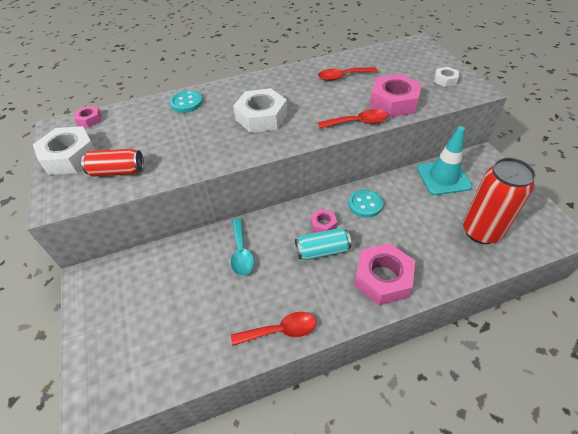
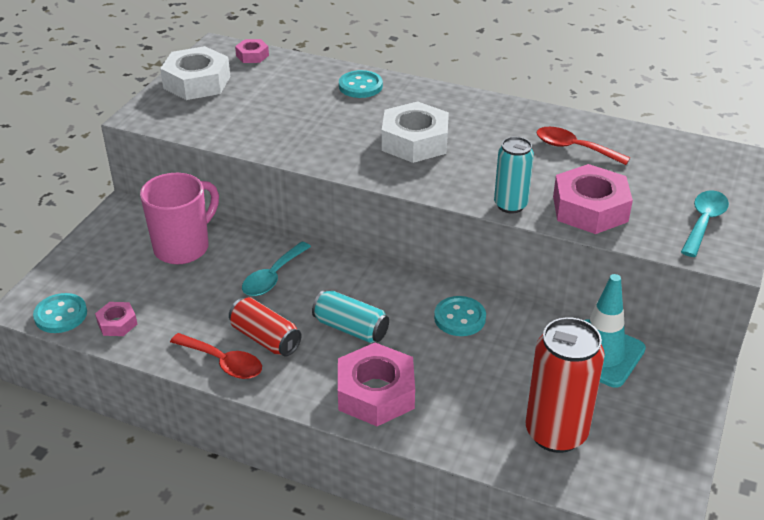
camera: 40 degrees right, 10 degrees down
red can [81,149,144,177] -> red can moved to [229,297,302,357]
pink nut [310,209,337,233] -> pink nut moved to [95,302,137,336]
red spoon [318,109,388,129] -> turquoise can [494,137,534,214]
white nut [434,67,459,87] -> turquoise spoon [681,190,729,257]
none -> turquoise button [33,293,87,333]
none -> pink mug [140,173,219,264]

